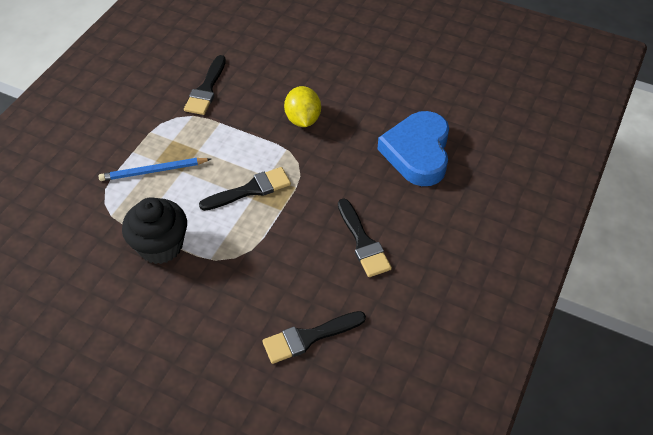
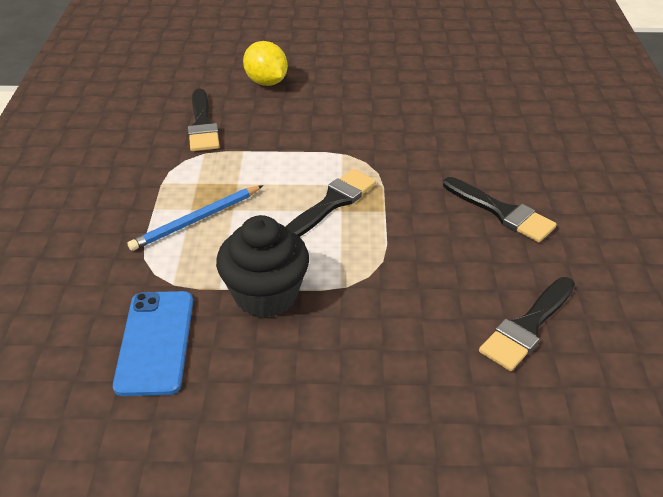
camera: 25 degrees left, 10 degrees down
yellow lemon [284,86,321,127] -> yellow lemon moved to [243,41,288,86]
blue heart [377,111,449,186] -> none
none -> blue phone [113,291,193,396]

